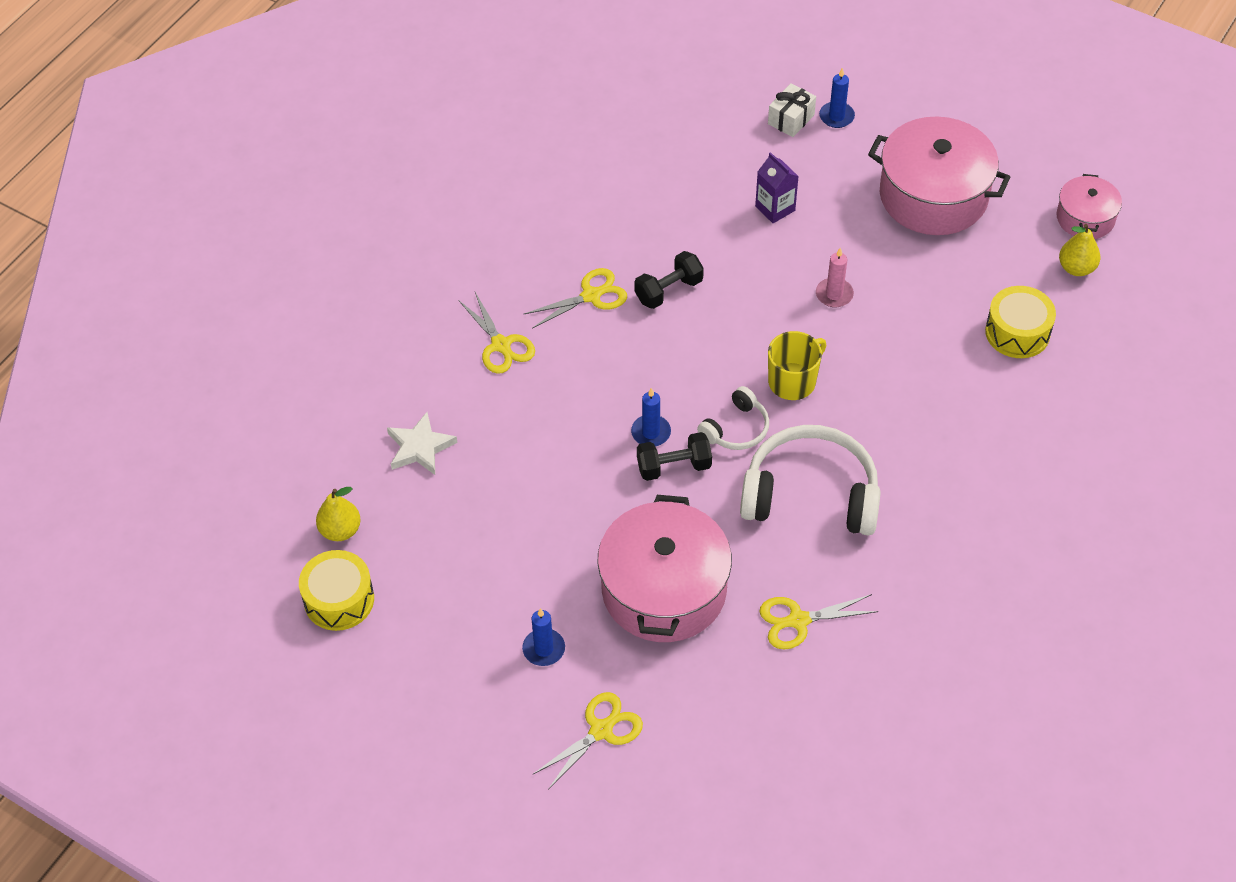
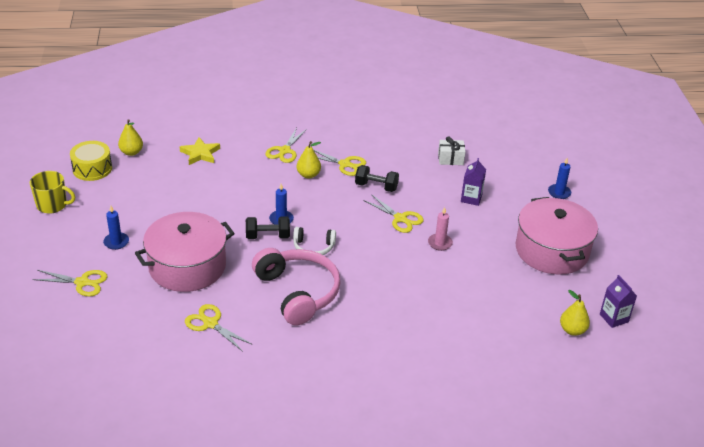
camera: 50 degrees right, 15 degrees down
white star [387,412,457,475] -> yellow star [180,137,220,165]
black dumbbell [637,432,712,481] -> black dumbbell turned 45 degrees counterclockwise [246,216,290,239]
white headphones [740,425,881,535] -> pink headphones [252,248,341,325]
white gift [768,83,816,137] -> white gift moved to [438,136,466,165]
yellow mug [768,331,826,400] -> yellow mug moved to [30,171,75,214]
yellow drum [985,286,1056,358] -> none
pink pot [1056,174,1122,239] -> purple carton [600,275,637,328]
none -> yellow pear [296,141,321,179]
none -> yellow scissors [363,194,424,233]

